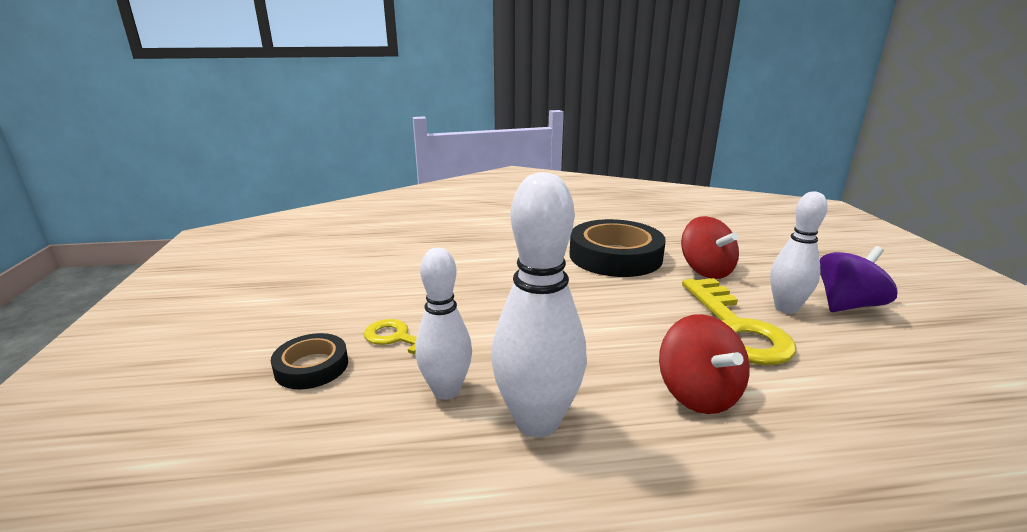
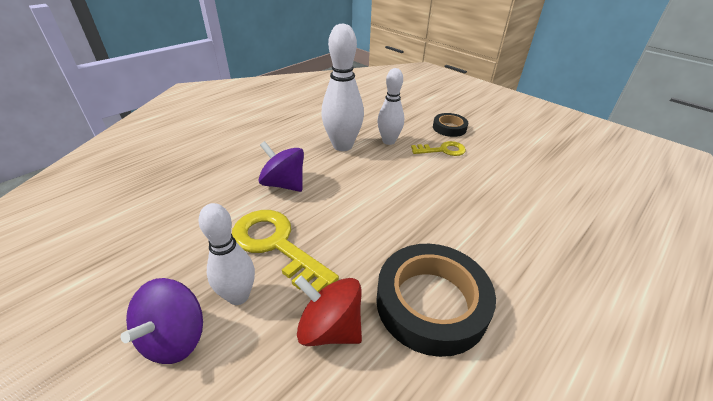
camera: 140 degrees right, 15 degrees up
red spinning top [659,314,750,414] -> purple spinning top [259,141,304,192]

